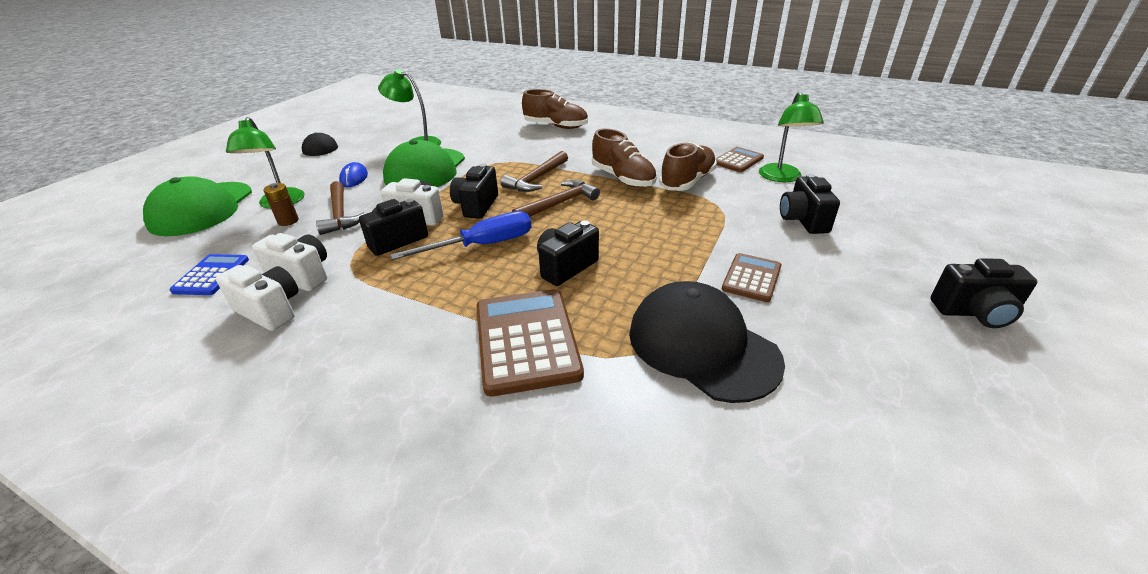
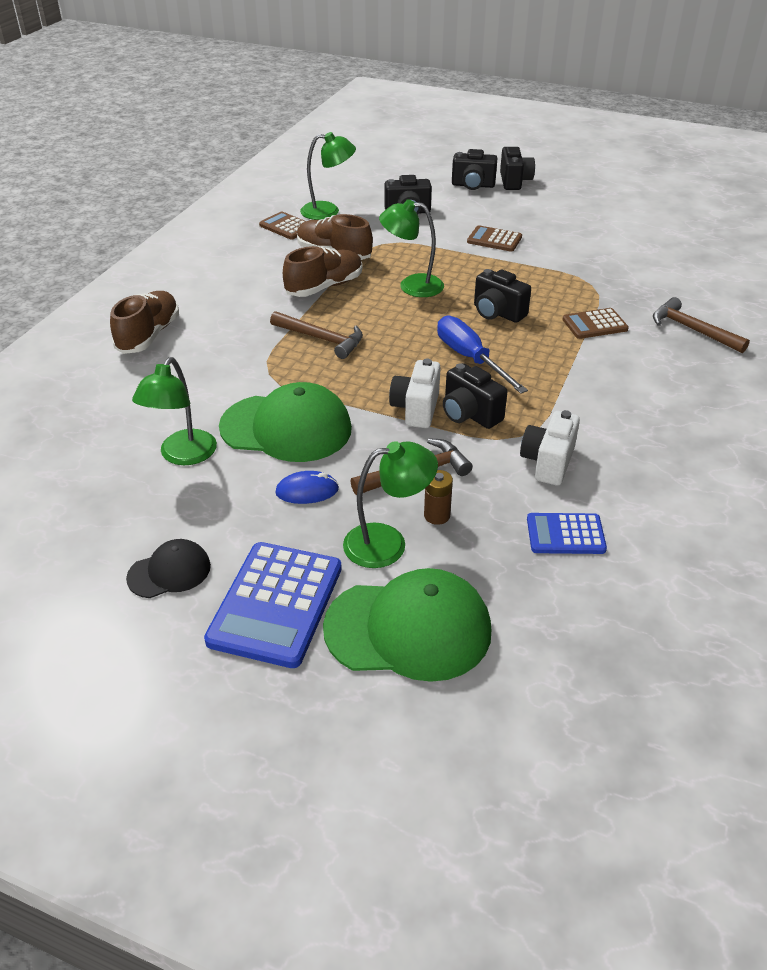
camera: 95 degrees left, 5 degrees up
white camera [216,265,298,331] -> none
black camera [450,163,498,219] -> black camera moved to [452,149,498,190]
brown calculator [476,289,584,397] -> brown calculator [562,308,629,339], size x0.57
brown hammer [512,180,600,217] -> brown hammer moved to [653,297,750,353]
black cap [629,281,785,403] -> none
none -> blue calculator [204,542,342,668]
none -> green lamp [379,199,444,297]

